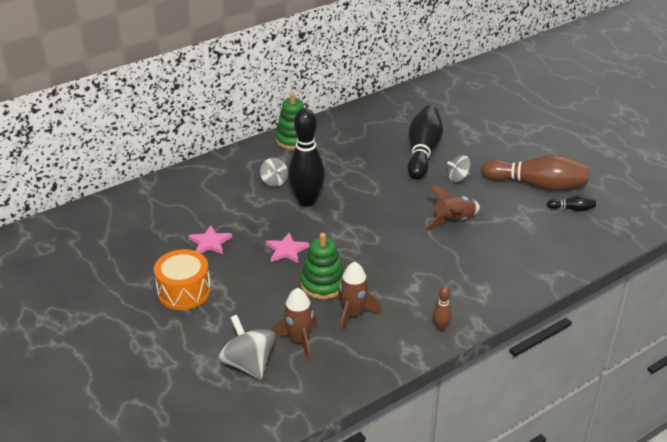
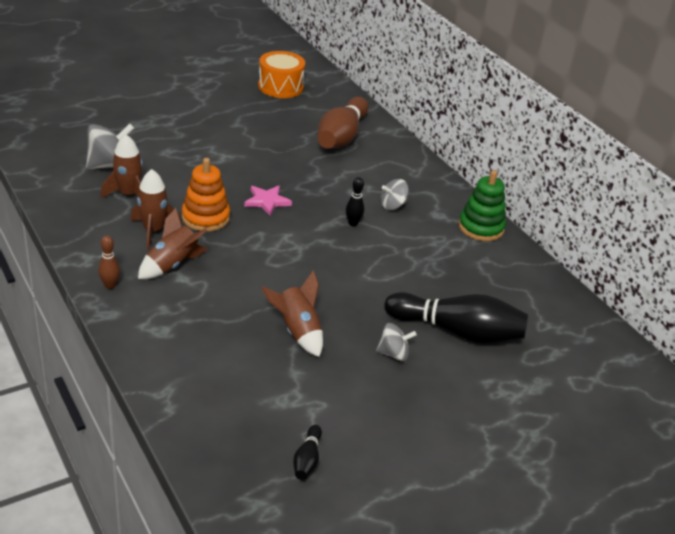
camera: 90 degrees right, 0 degrees up
orange drum [154,249,211,310] -> orange drum moved to [258,51,305,98]
pink star [188,225,232,254] -> none
black bowling pin [288,108,325,207] -> black bowling pin [346,177,364,226], size x0.44
green stacking toy [301,233,344,299] -> orange stacking toy [182,158,230,232]
grey spinning top [447,155,471,182] -> grey spinning top turned 105 degrees clockwise [376,323,417,361]
brown bowling pin [481,155,589,191] -> brown bowling pin moved to [318,97,369,149]
none -> brown rocket [138,208,208,279]

